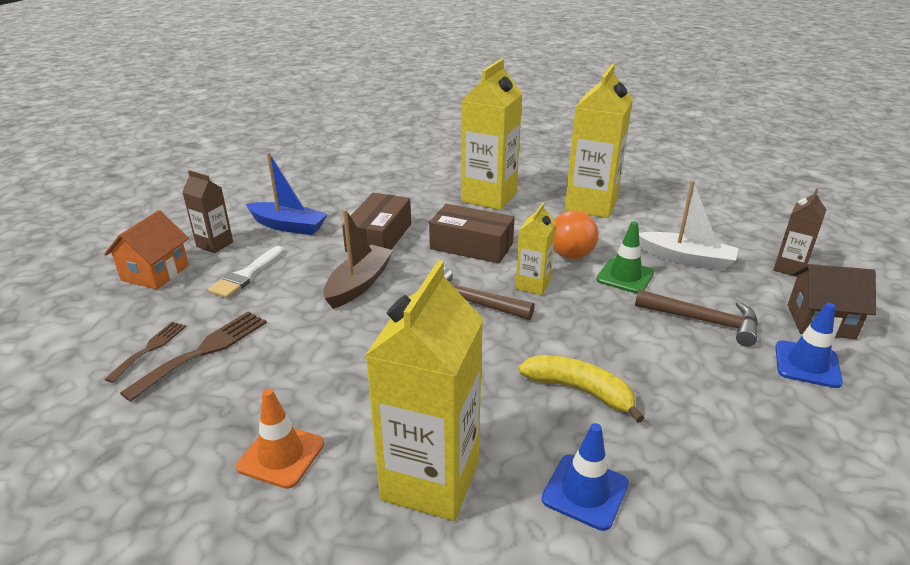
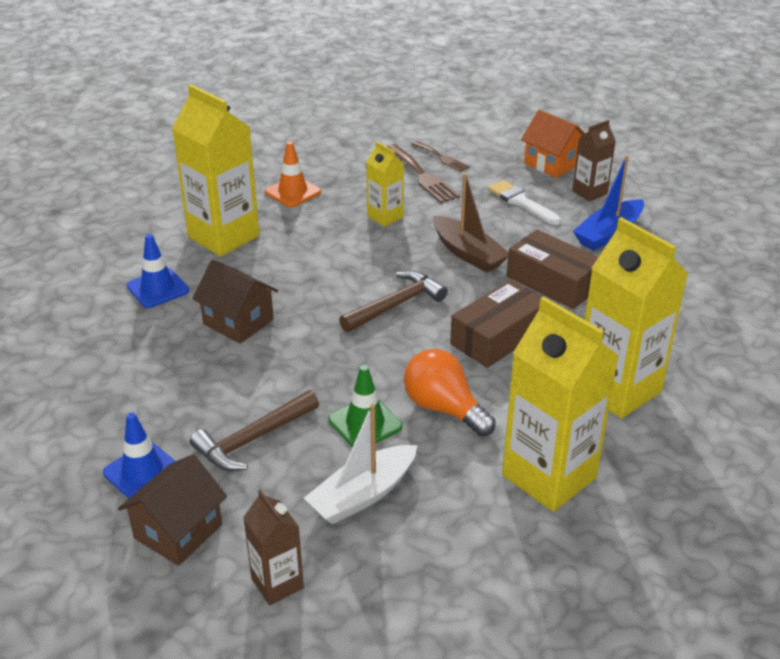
camera: 115 degrees right, 5 degrees up
yellow carton [515,203,556,295] -> yellow carton moved to [366,141,404,227]
yellow banana [518,355,644,423] -> brown house [192,260,278,344]

